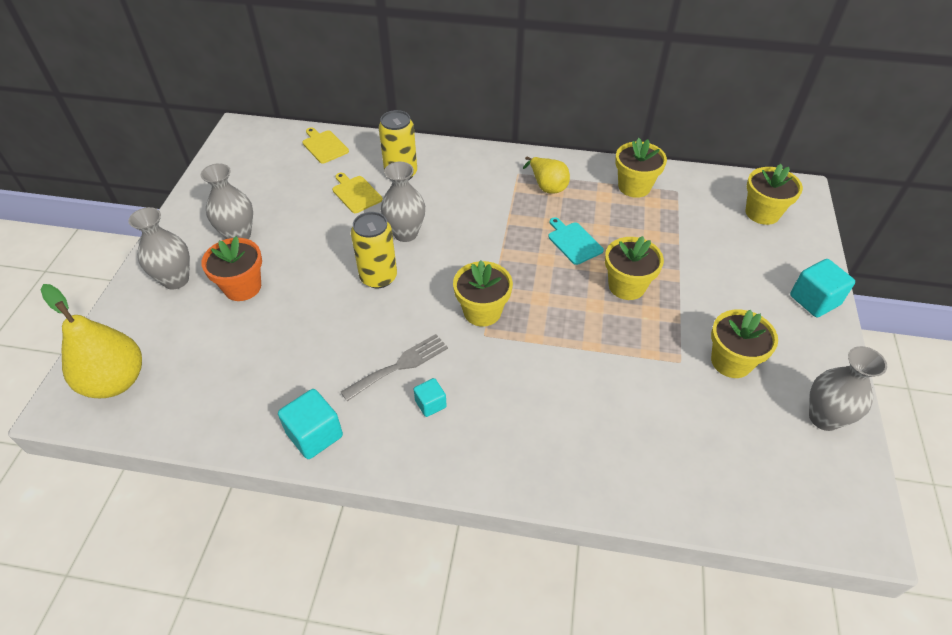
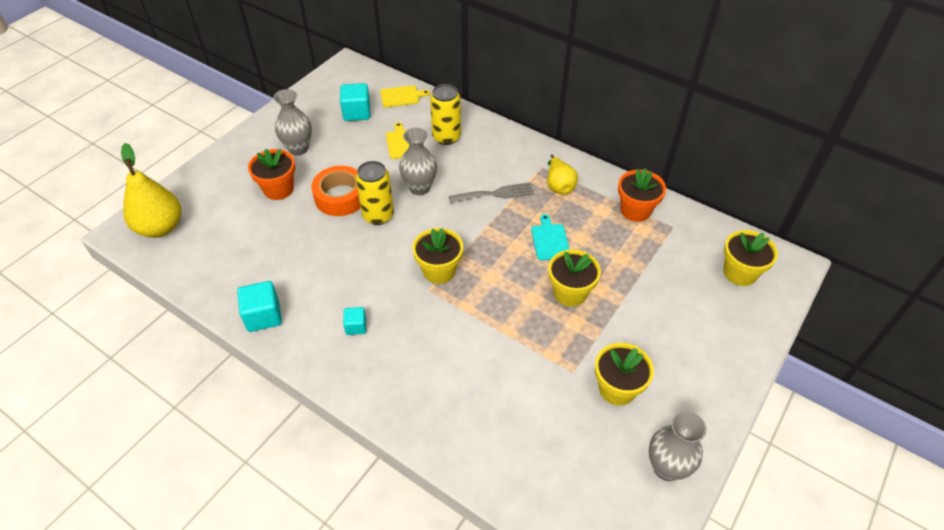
camera: 25 degrees right, 0 degrees up
grey vase [128,207,190,289] -> none
yellow cutting board [302,127,349,164] -> yellow cutting board turned 90 degrees clockwise [380,85,430,107]
grey fork [341,334,448,401] -> grey fork moved to [449,182,534,203]
yellow flower pot [615,138,667,198] -> orange flower pot [618,168,666,222]
turquoise cube [790,259,855,317] -> turquoise cube moved to [340,83,370,121]
none -> orange tape [311,166,361,216]

